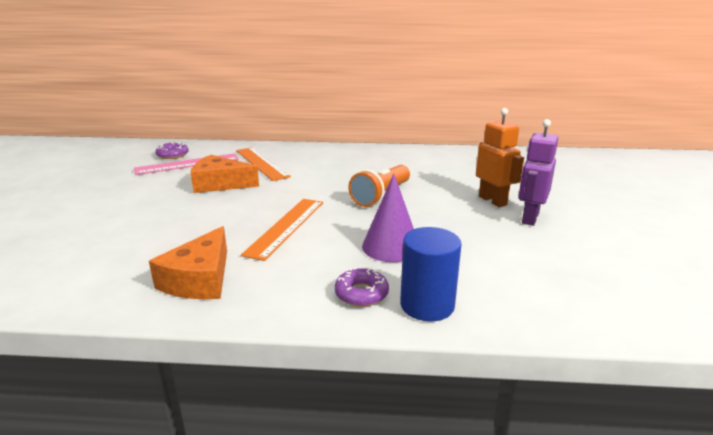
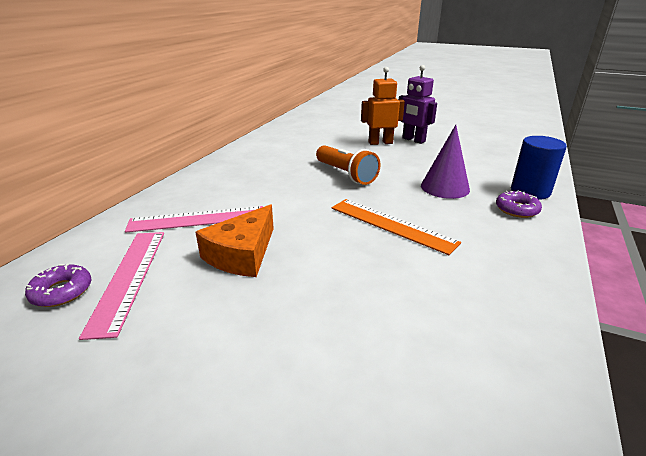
camera: 70 degrees left, 5 degrees up
orange cheese [149,226,227,299] -> none
orange ruler [236,147,291,181] -> pink ruler [125,206,263,233]

